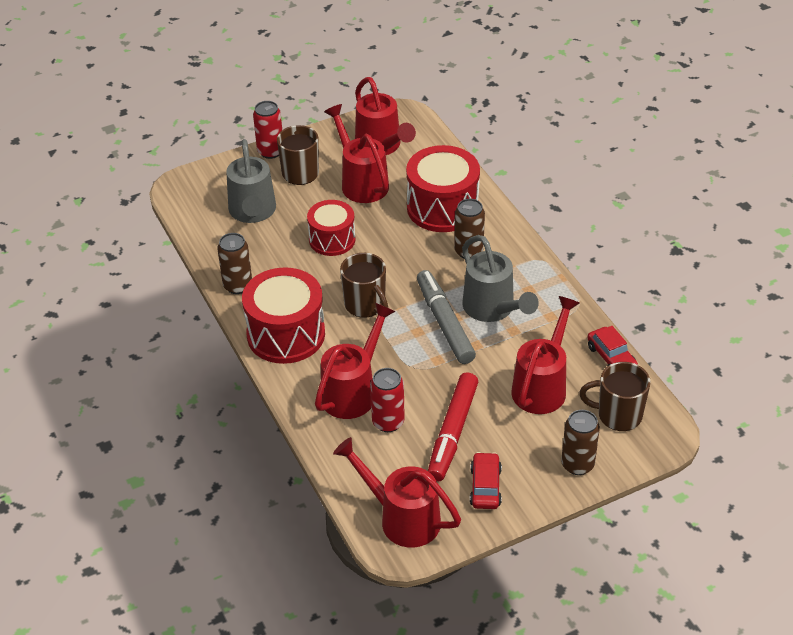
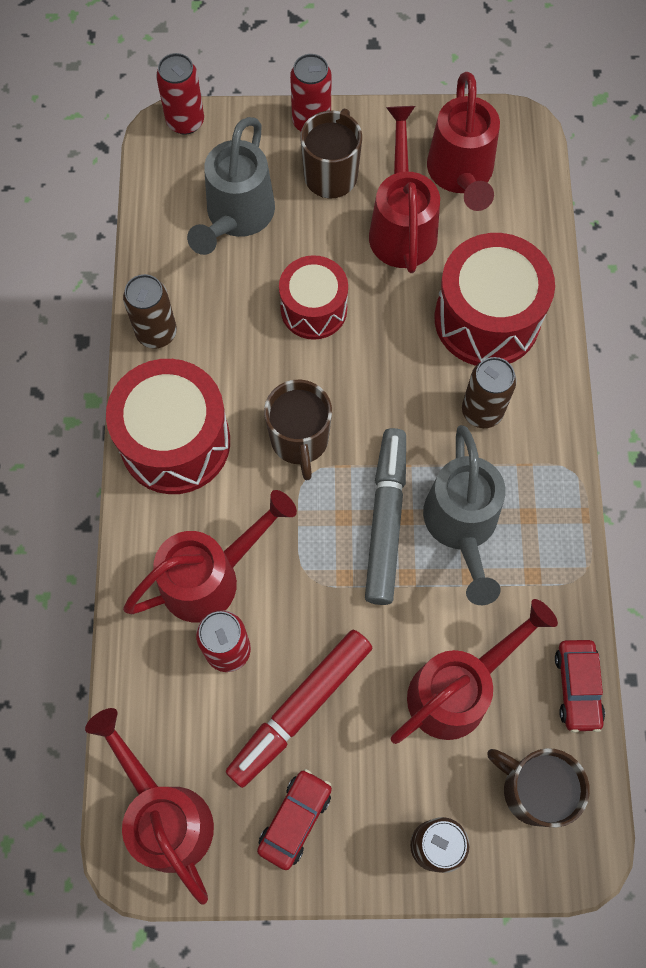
camera: 25 degrees right, 25 degrees up
none -> red can [156,53,204,135]

